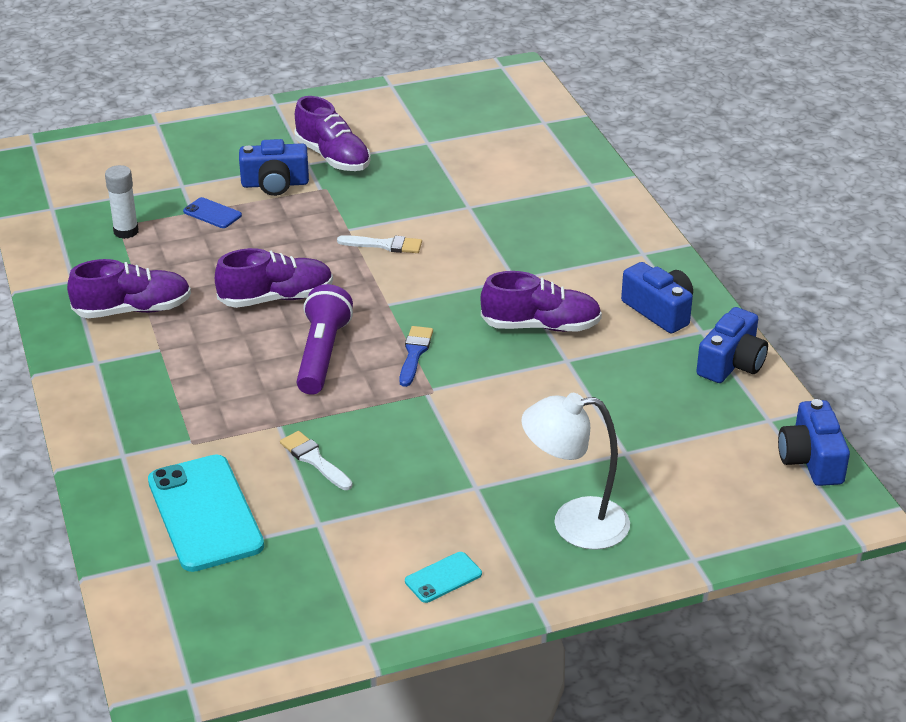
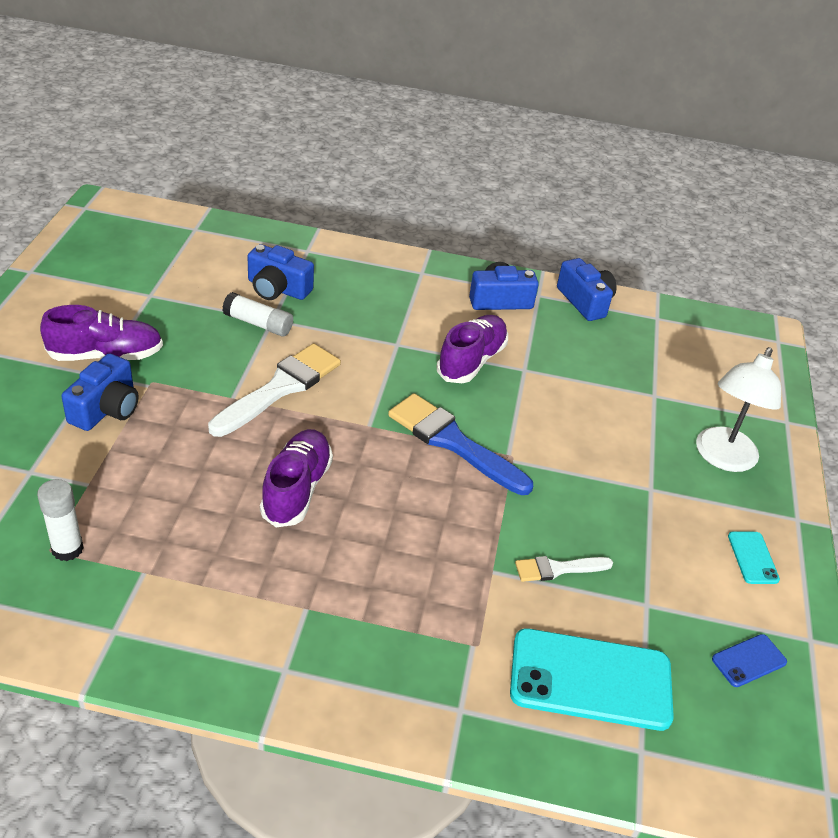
camera: 65 degrees left, 5 degrees up
purple shoe [67,259,191,318] -> none
blue phone [183,197,242,228] -> blue phone moved to [712,634,787,687]
purple flashlight [297,284,353,395] -> none
white brush [337,235,422,253] -> white brush [208,344,341,437], size x1.87
blue brush [399,326,433,387] -> blue brush [388,393,533,495], size x1.87
blue camera [778,399,850,486] -> blue camera moved to [247,244,314,300]
none -> white glue stick [222,292,293,337]

